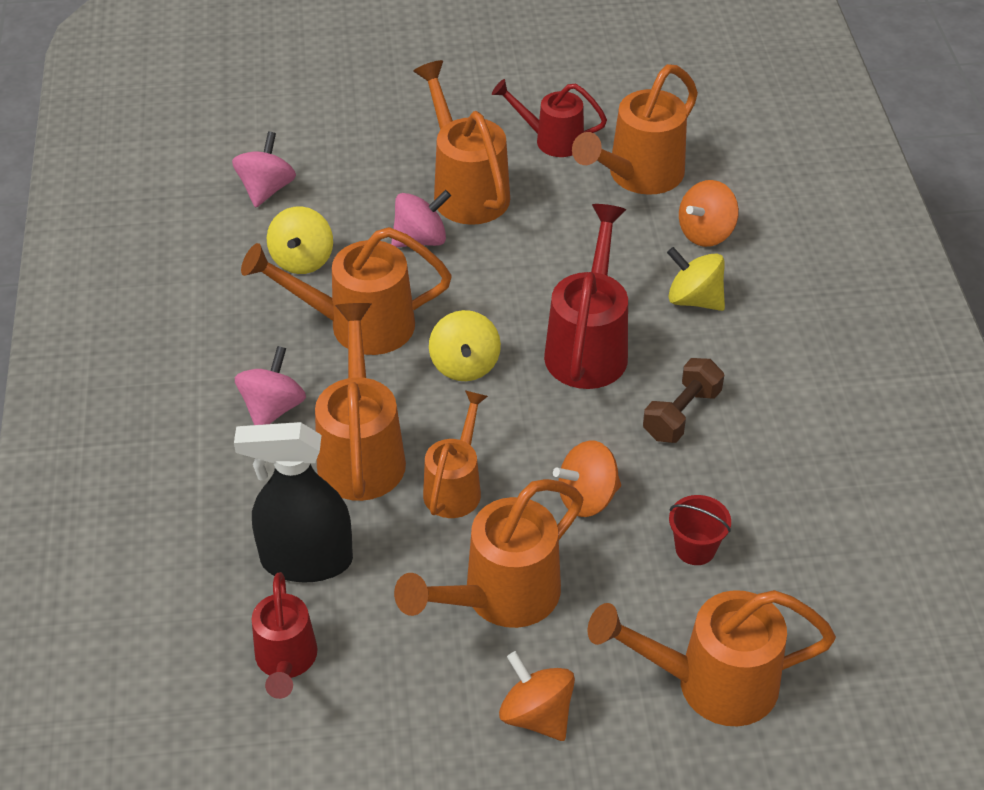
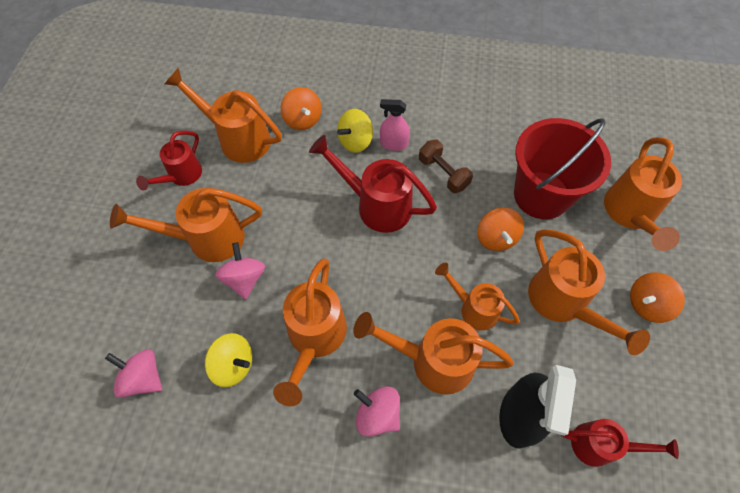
camera: 75 degrees left, 15 degrees up
yellow spinning top [429,310,501,381] -> none
orange watering can [572,64,698,195] -> orange watering can turned 150 degrees clockwise [165,68,282,163]
red bucket [669,495,731,565] -> red bucket [514,118,611,219], size x2.44
none -> pink spray bottle [380,99,410,151]

